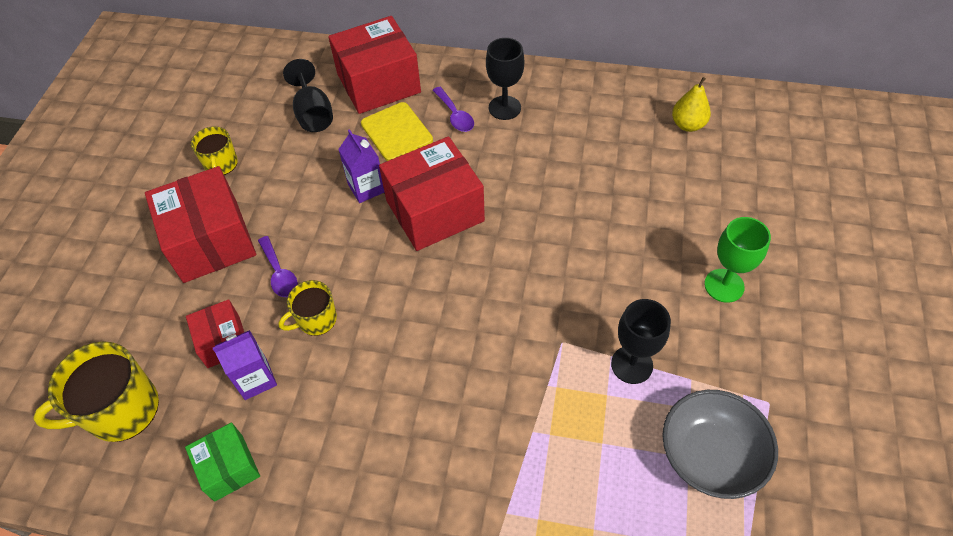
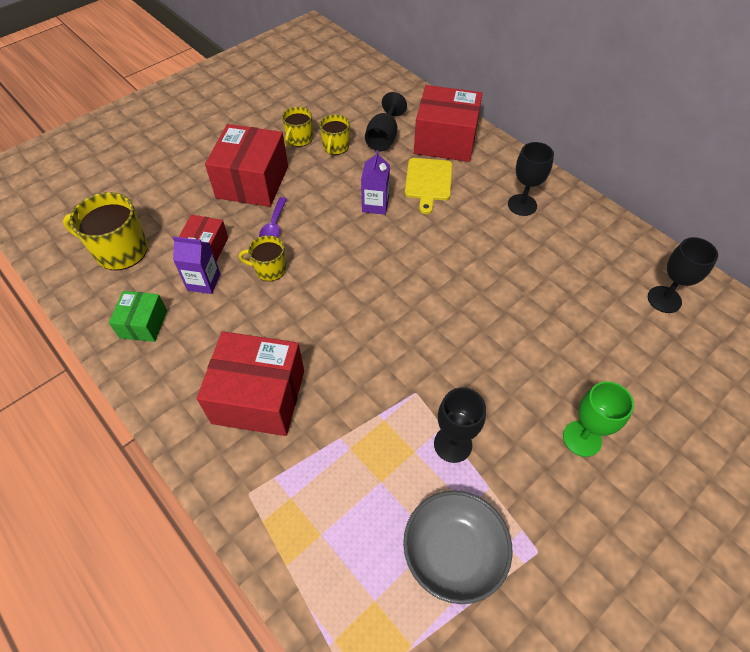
camera: 35 degrees right, 0 degrees up
red box [379,136,485,251] -> red box moved to [197,331,304,436]
purple spoon [433,87,474,132] -> none
yellow pear [672,77,711,132] -> black goblet [648,237,718,313]
none -> yellow mug [319,114,350,155]

